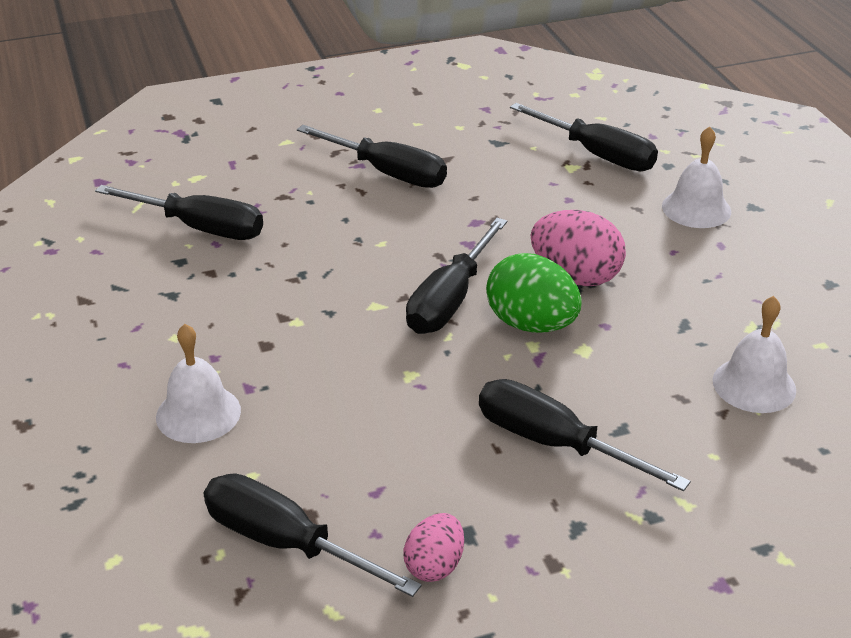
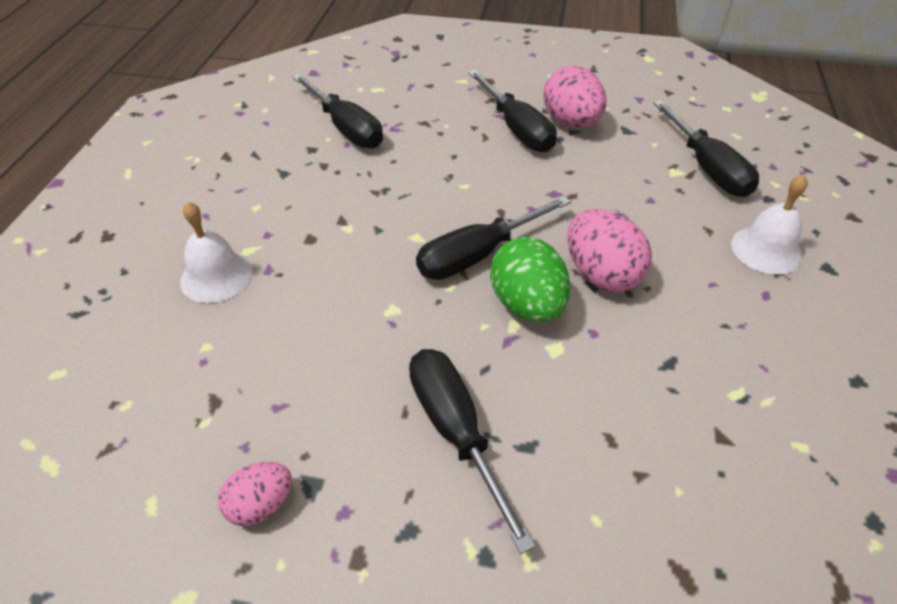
camera: 30 degrees right, 10 degrees up
black screwdriver [204,473,422,597] -> none
white bell [713,296,796,413] -> none
none -> pink egg [544,66,607,128]

